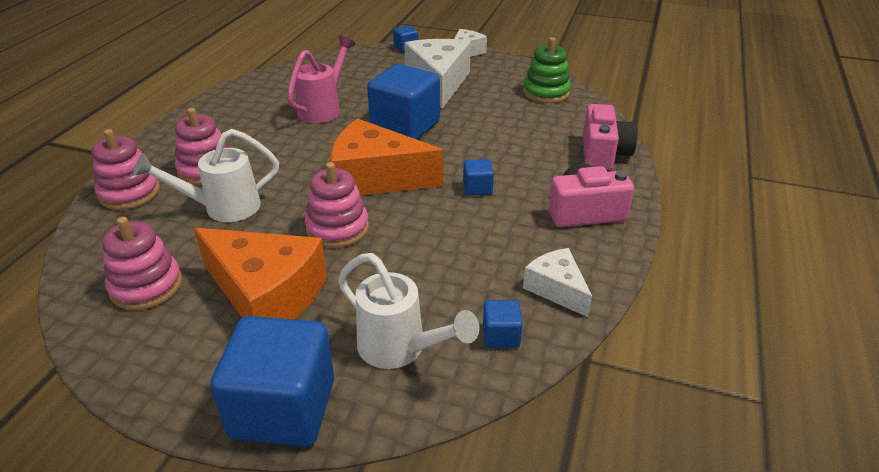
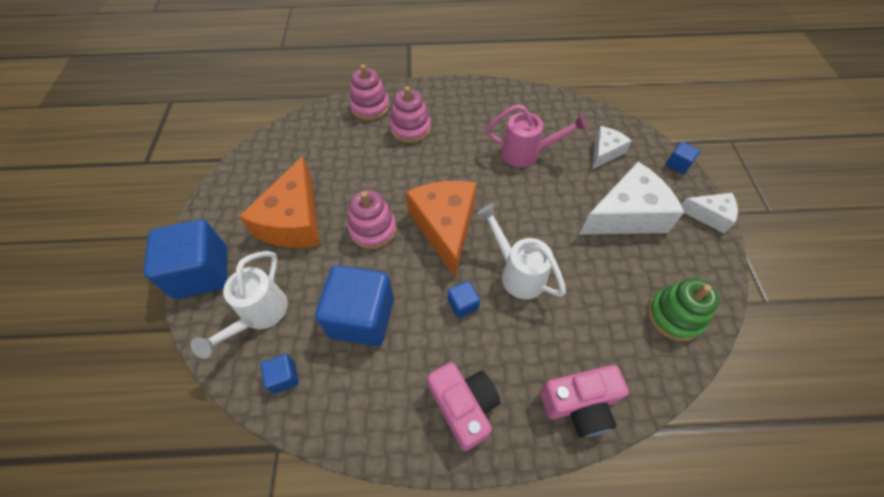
camera: 70 degrees right, 20 degrees up
pink stacking toy [102,217,182,310] -> none
white watering can [133,129,279,222] -> white watering can moved to [477,203,566,299]
blue cube [367,64,440,139] -> blue cube moved to [315,265,394,346]
white cheese [523,248,592,317] -> white cheese moved to [593,126,632,169]

